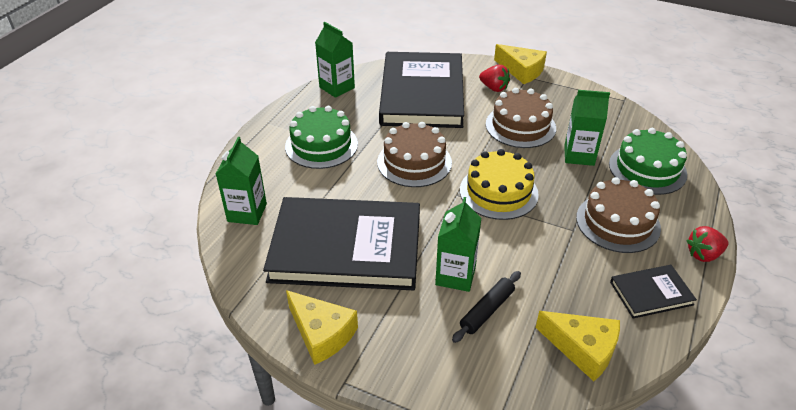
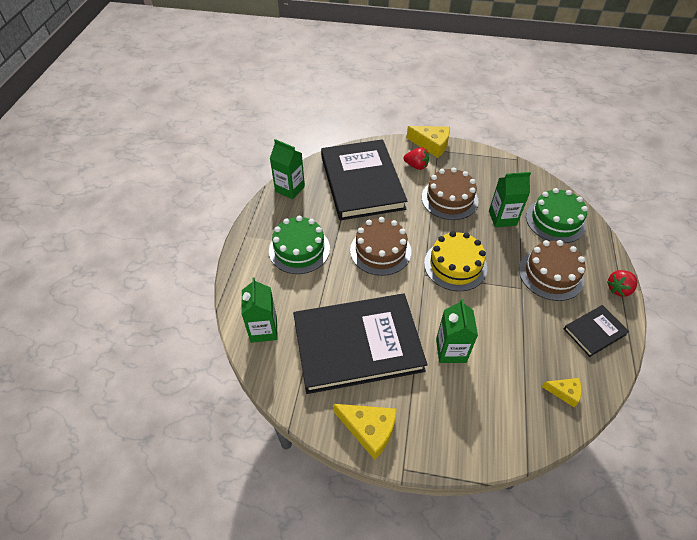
camera: 15 degrees left, 10 degrees up
black rolling pin [452,271,521,343] -> none
yellow cheese [535,311,620,381] -> yellow cheese [542,378,582,407], size x0.58

